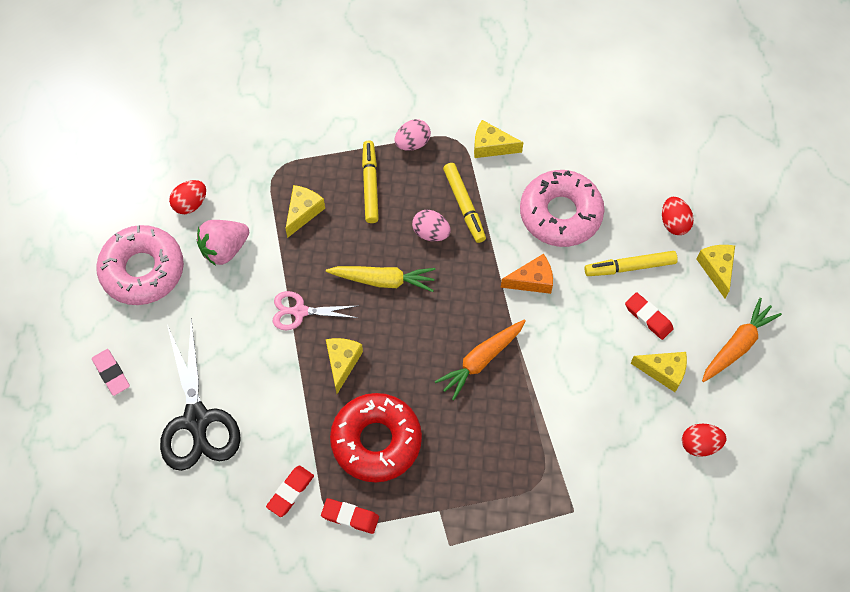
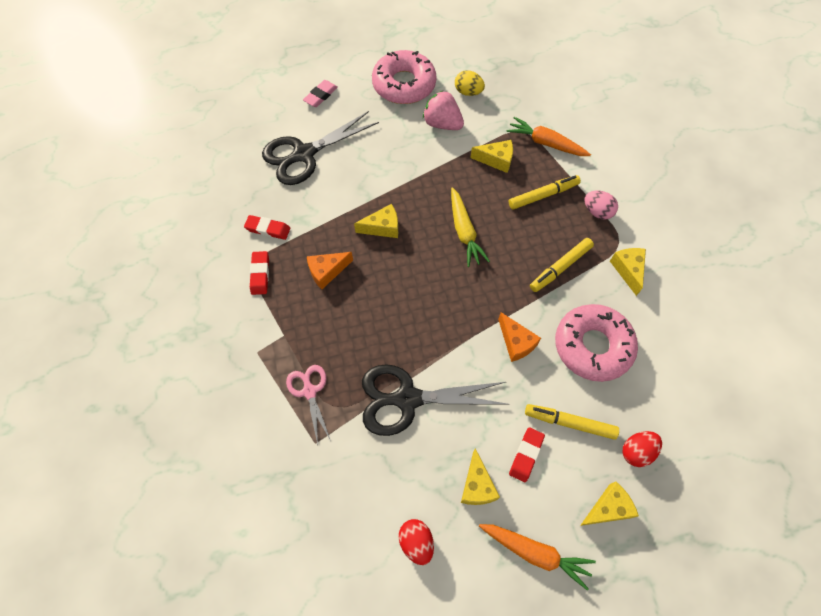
camera: 70 degrees right, 0 degrees up
red egg [169,180,206,214] -> yellow egg [455,70,485,96]
pink scissors [272,291,357,330] -> pink scissors moved to [286,365,331,445]
red donut [330,393,422,482] -> orange cheese [307,252,353,289]
pink egg [412,210,451,241] -> none
orange carrot [435,319,526,401] -> orange carrot moved to [506,117,591,156]
yellow marker [584,251,678,276] -> yellow marker turned 45 degrees counterclockwise [525,404,619,440]
none -> black scissors [362,364,510,436]

